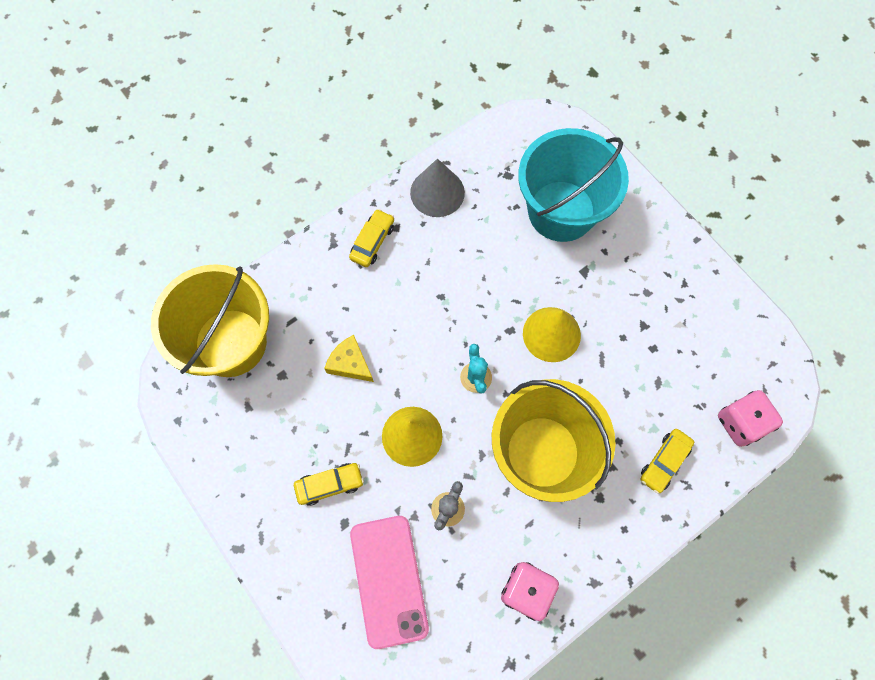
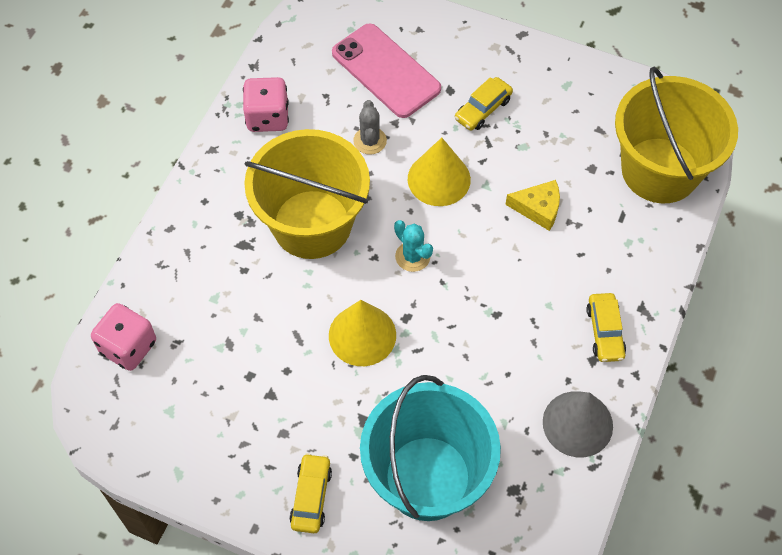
camera: 150 degrees right, 10 degrees down
yellow car [640,429,694,494] -> yellow car moved to [289,453,332,533]

